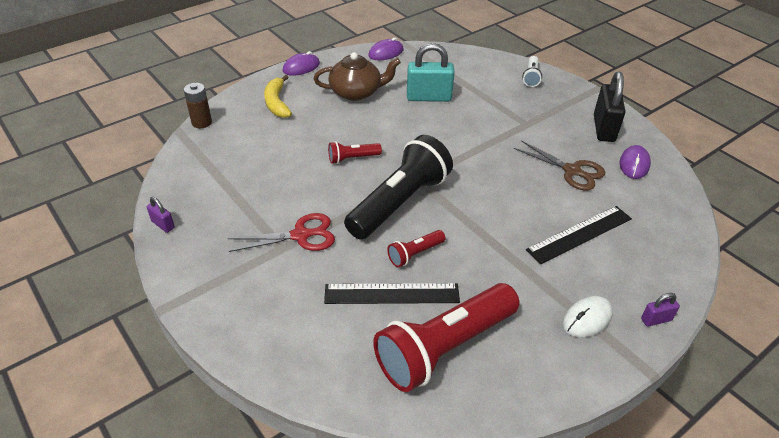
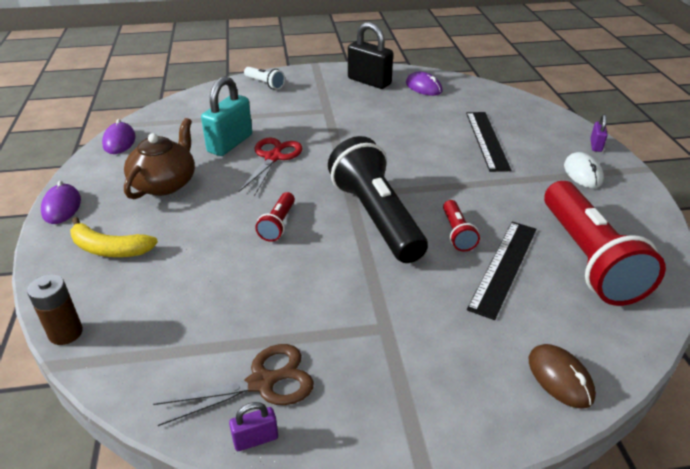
camera: 60 degrees left, 5 degrees down
red scissors [228,213,335,252] -> red scissors moved to [239,138,302,196]
brown scissors [514,140,605,190] -> brown scissors moved to [153,344,314,426]
none -> brown mouse [529,344,596,409]

